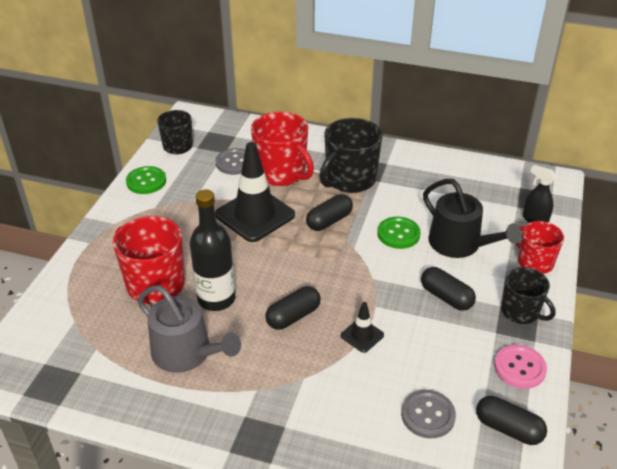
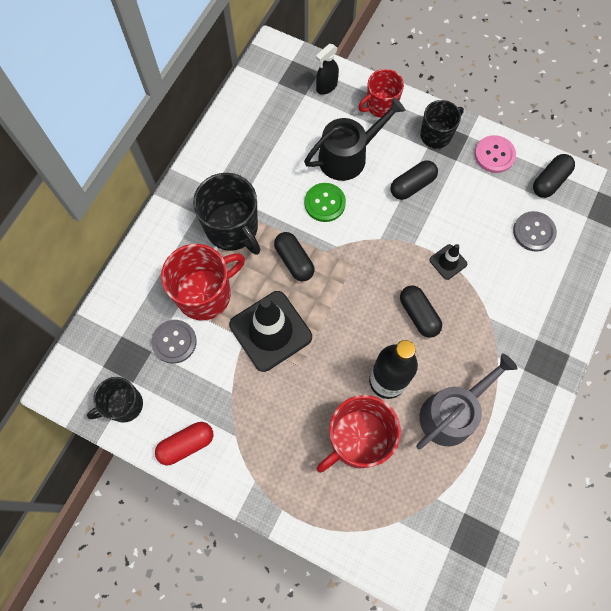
camera: 80 degrees left, 30 degrees up
green button [126,166,166,194] -> red capsule [155,422,213,465]

